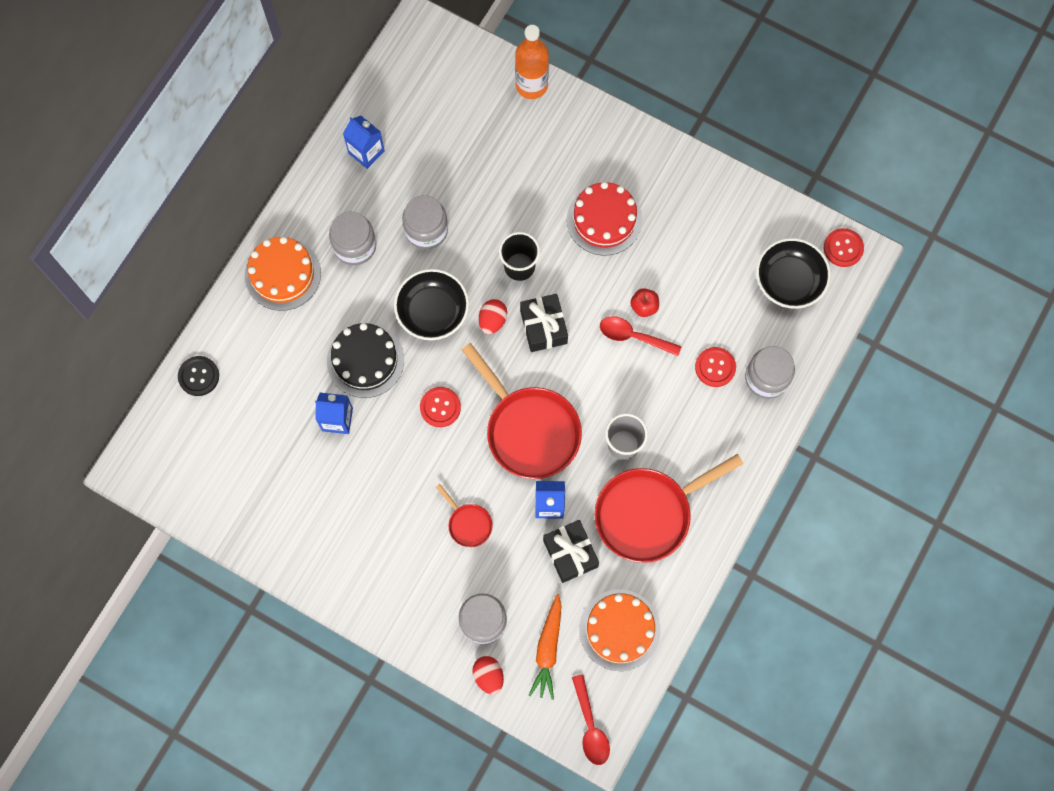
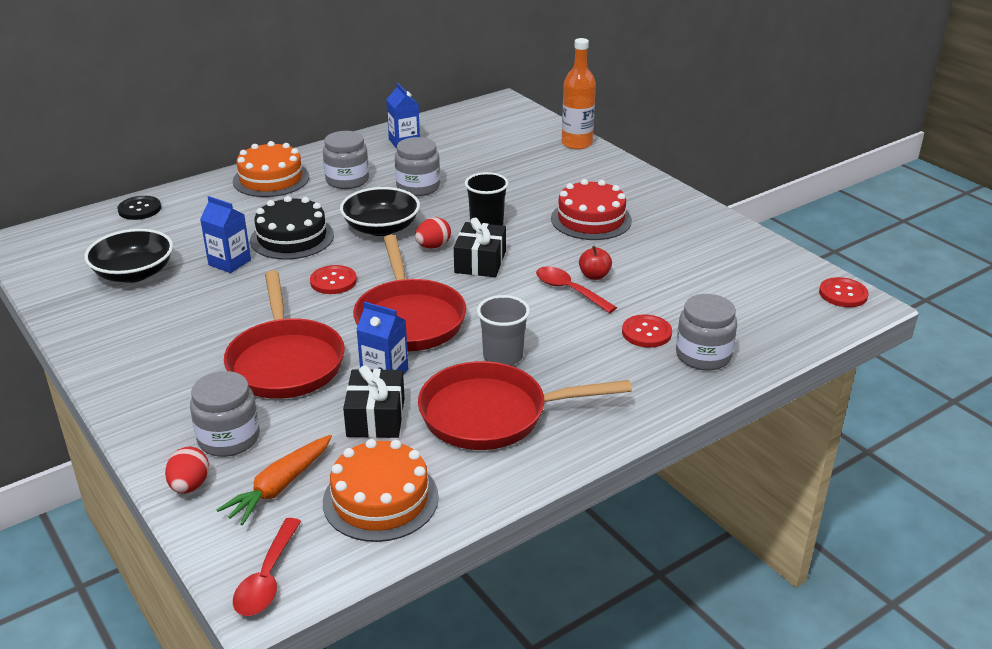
camera: 25 degrees right, 40 degrees down
red pan [436,484,493,547] -> red pan [224,270,345,399], size x2.17
black bowl [756,238,831,309] -> black bowl moved to [85,229,173,283]

